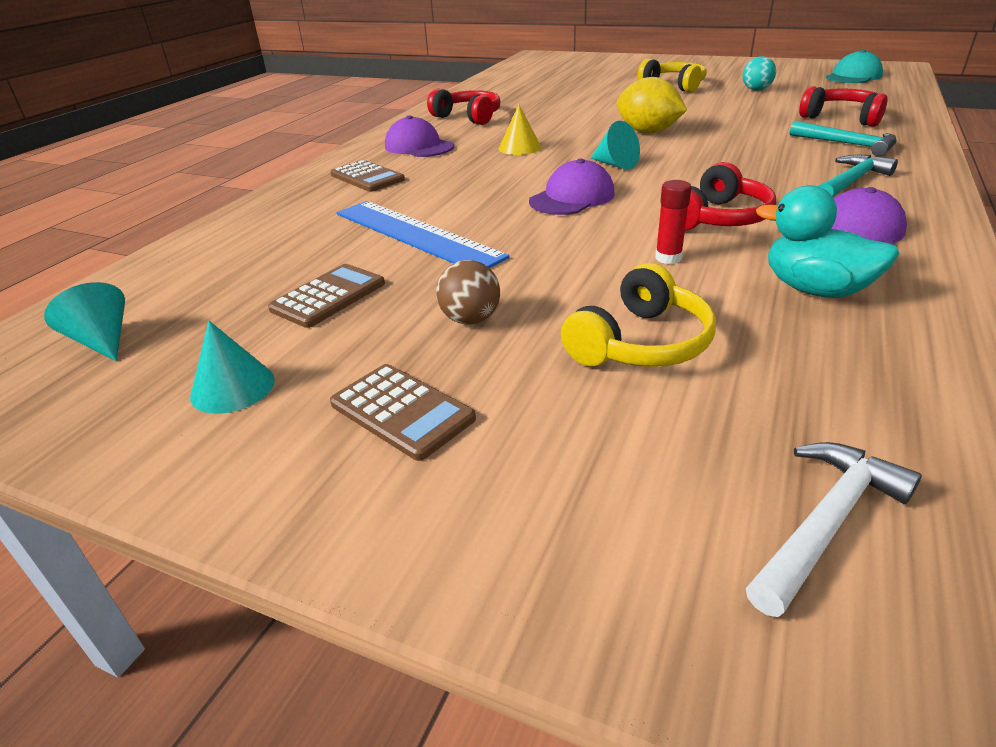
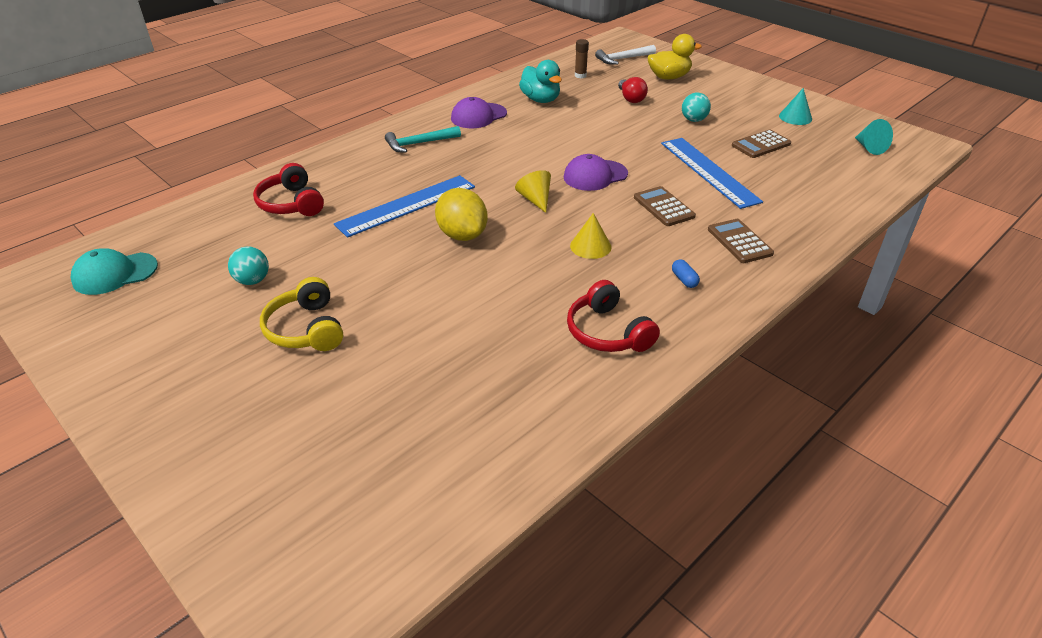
camera: 160 degrees left, 5 degrees up
brown calculator [330,364,476,461] -> brown calculator moved to [634,186,696,226]
purple cap [385,115,454,157] -> blue capsule [672,259,700,288]
brown ball [436,260,500,325] -> turquoise ball [682,93,711,122]
yellow headphones [561,263,716,367] -> red light bulb [618,77,648,103]
turquoise cone [591,121,640,170] -> yellow cone [515,170,551,213]
red glue stick [655,180,692,264] -> none
red headphones [685,162,776,231] -> none
turquoise hammer [790,121,897,156] -> none
none -> blue ruler [334,175,475,238]
none -> brown glue stick [575,39,589,79]
none -> yellow duck [647,34,702,79]

